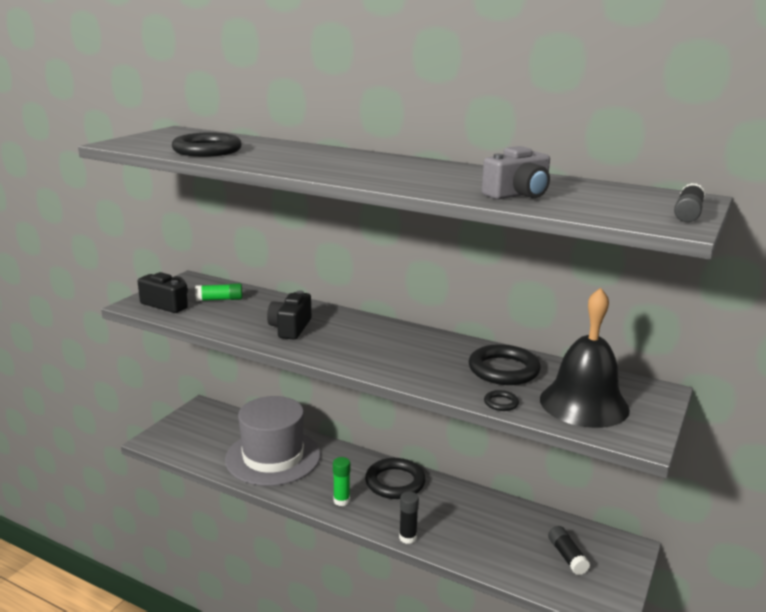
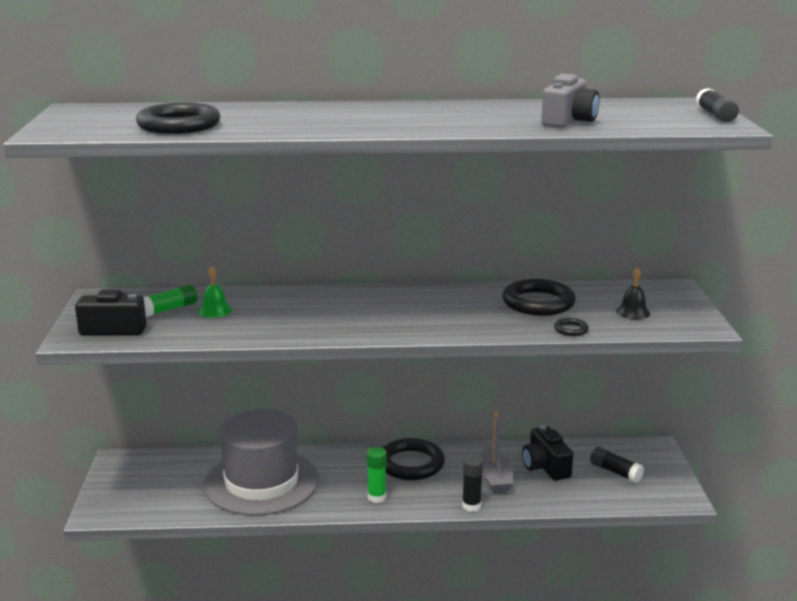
camera: 30 degrees left, 0 degrees up
black camera [267,290,311,340] -> black camera moved to [522,425,573,481]
black bell [540,288,630,428] -> black bell [616,267,650,319], size x0.40
none -> green bell [198,266,232,318]
none -> grey boat [479,412,513,494]

